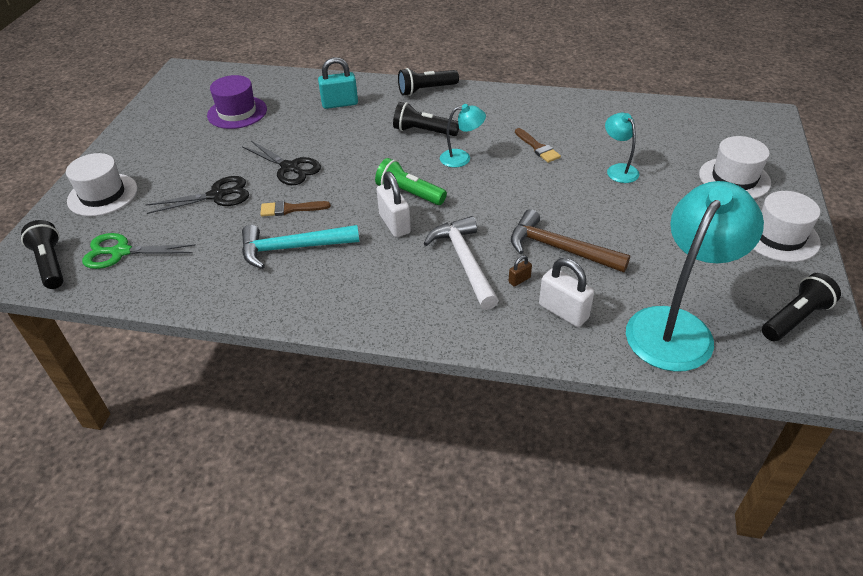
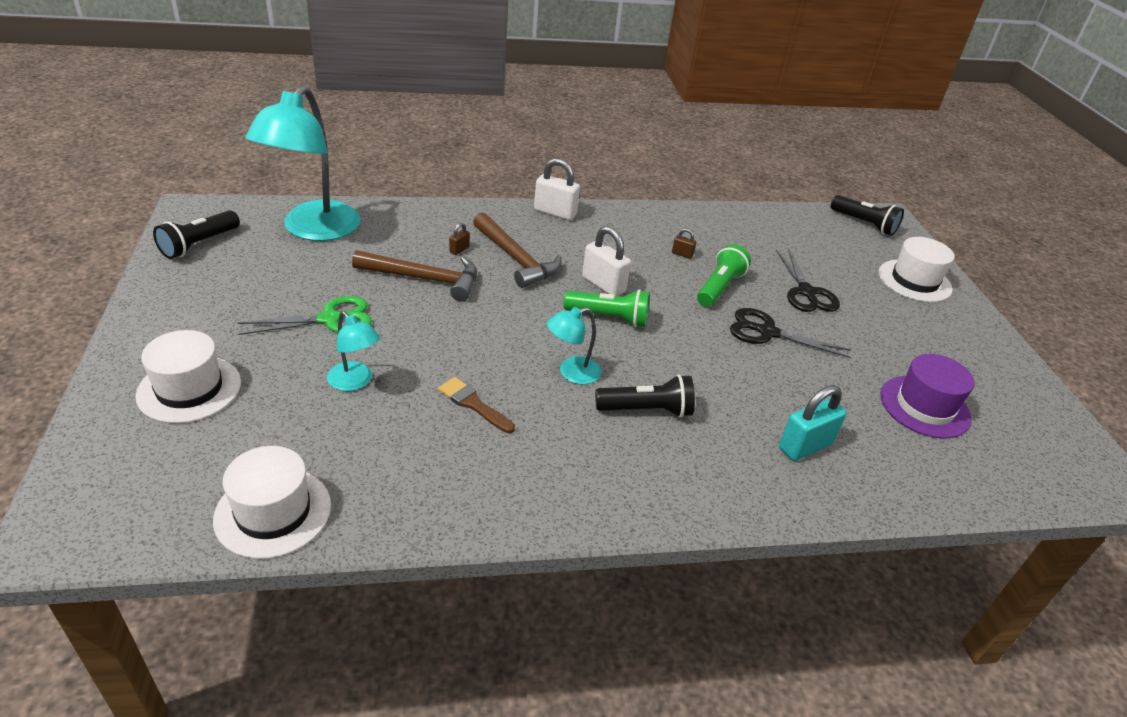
camera: 155 degrees right, 5 degrees down
green scissors [82,233,196,269] -> green scissors moved to [238,296,372,335]
black scissors [146,176,249,214] -> black scissors turned 60 degrees counterclockwise [776,248,840,312]
turquoise hammer [242,225,360,269] -> brown padlock [672,229,696,259]
brown brush [260,201,331,216] -> green flashlight [697,244,751,307]
black flashlight [398,68,459,96] -> none
white hammer [423,216,499,310] -> brown hammer [473,213,562,288]
white padlock [539,258,594,327] -> white padlock moved to [534,158,580,220]
white hat [753,191,821,262] -> white hat moved to [213,446,331,559]

